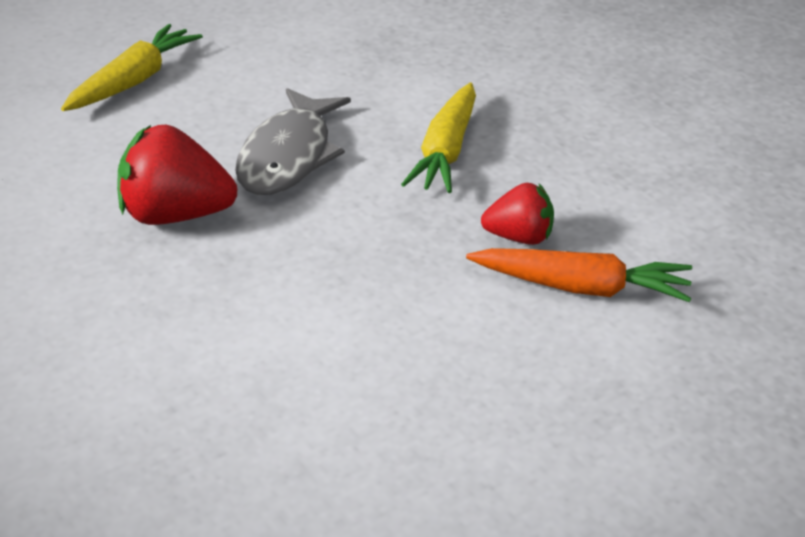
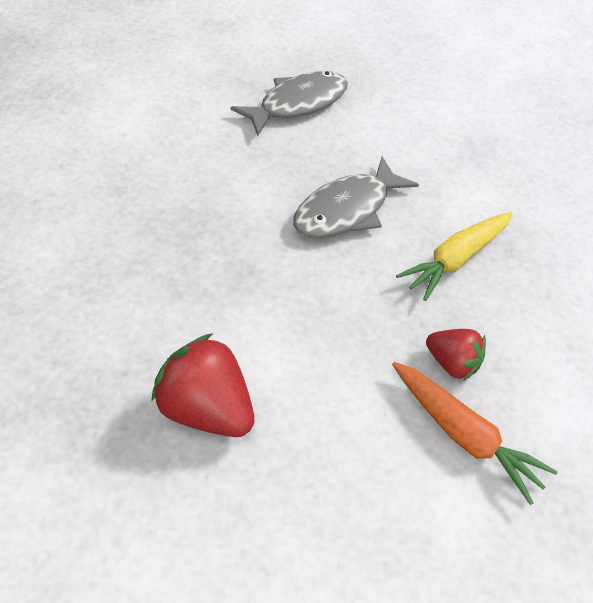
camera: 30 degrees right, 15 degrees up
yellow carrot [61,24,203,111] -> grey fish [230,71,348,136]
red strawberry [117,125,237,225] -> red strawberry moved to [151,333,254,437]

